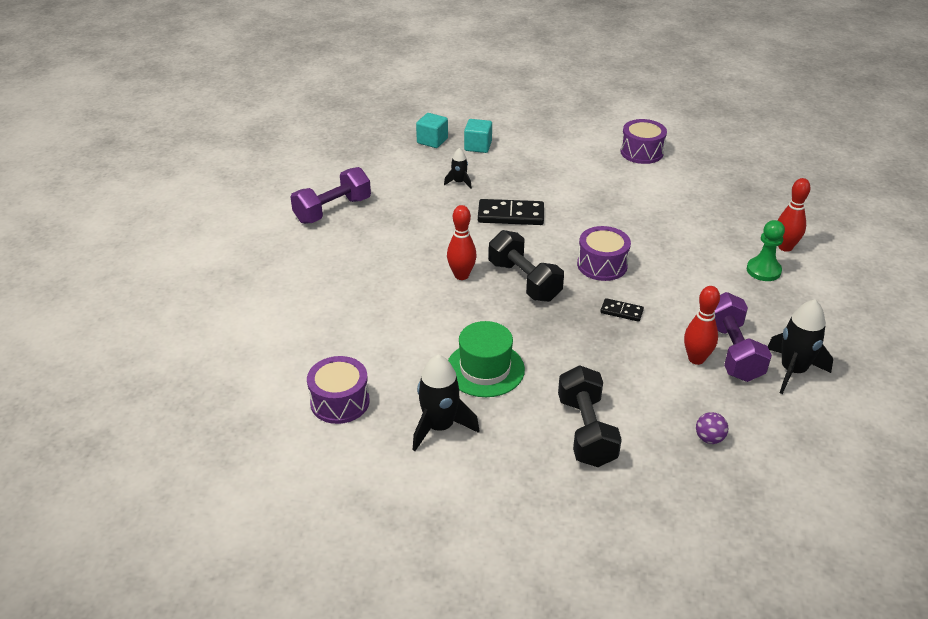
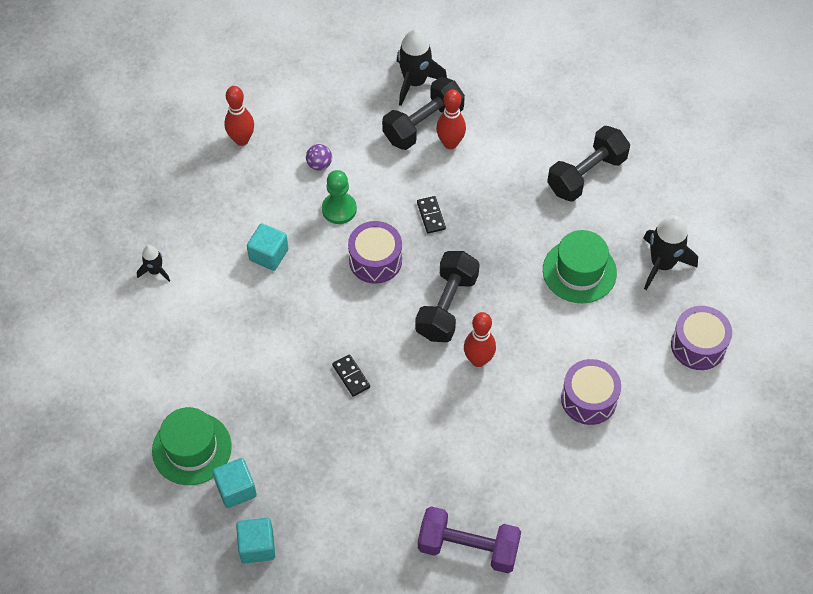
camera: 125 degrees left, 20 degrees up
black rocket [444,148,472,189] -> black rocket moved to [137,245,170,282]
black domino [478,199,544,225] -> black domino [332,354,370,397], size x0.54
purple drum [620,119,667,164] -> purple drum moved to [561,359,621,425]
purple ball [696,412,729,444] -> purple ball moved to [306,144,332,171]
purple dumbbell [715,292,772,382] -> black dumbbell [382,77,465,150]
green pawn [747,220,785,281] -> green pawn moved to [322,170,357,224]
none -> green hat [152,407,232,485]
none -> turquoise cube [247,223,289,271]

